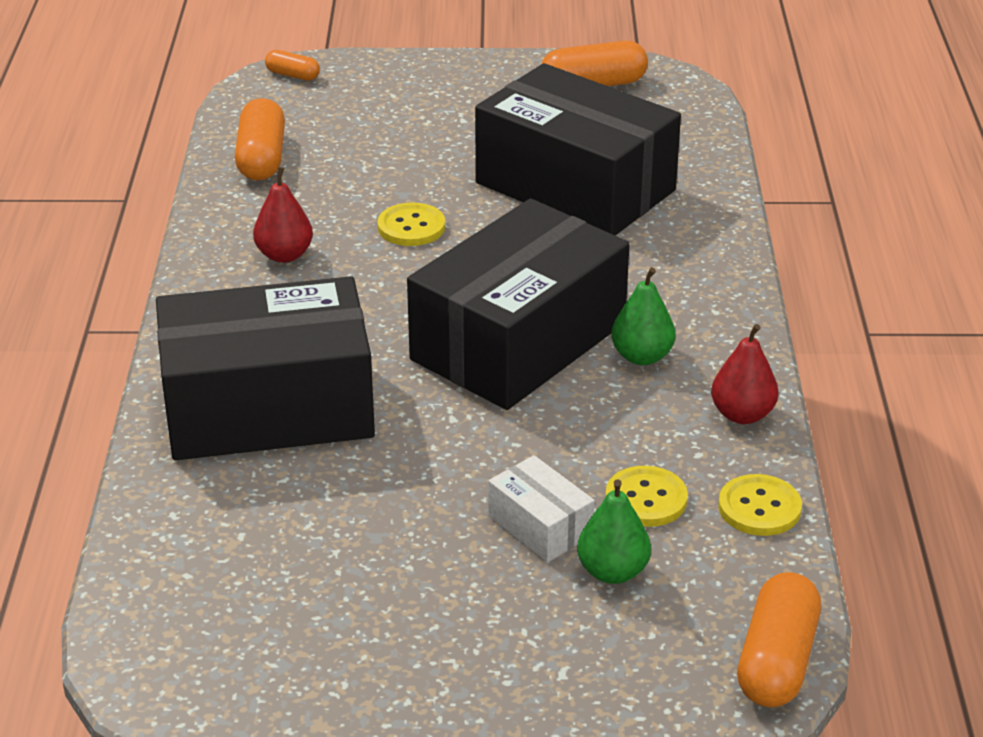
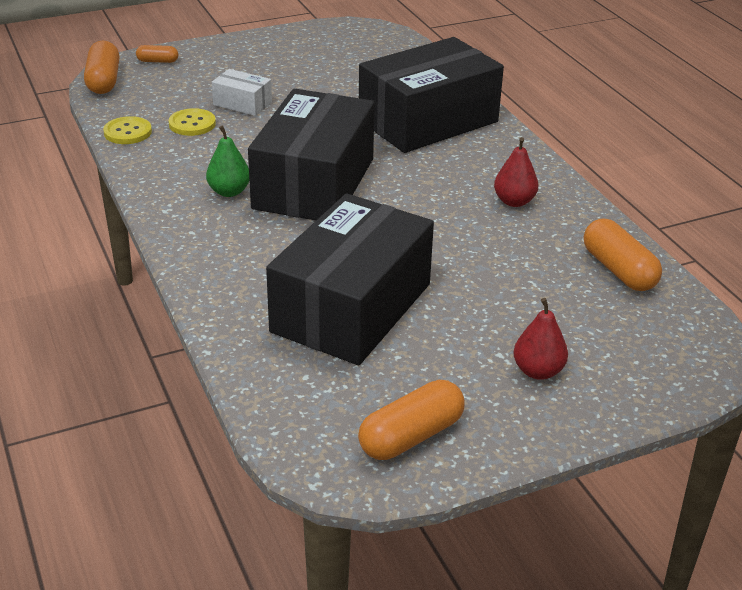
camera: 155 degrees right, 0 degrees up
orange capsule [265,50,320,81] -> orange capsule moved to [136,45,178,63]
yellow button [377,203,445,246] -> none
black box [475,63,681,236] -> black box turned 75 degrees counterclockwise [266,193,434,365]
green pear [577,479,651,584] -> none
red pear [711,324,778,424] -> red pear moved to [513,298,568,380]

